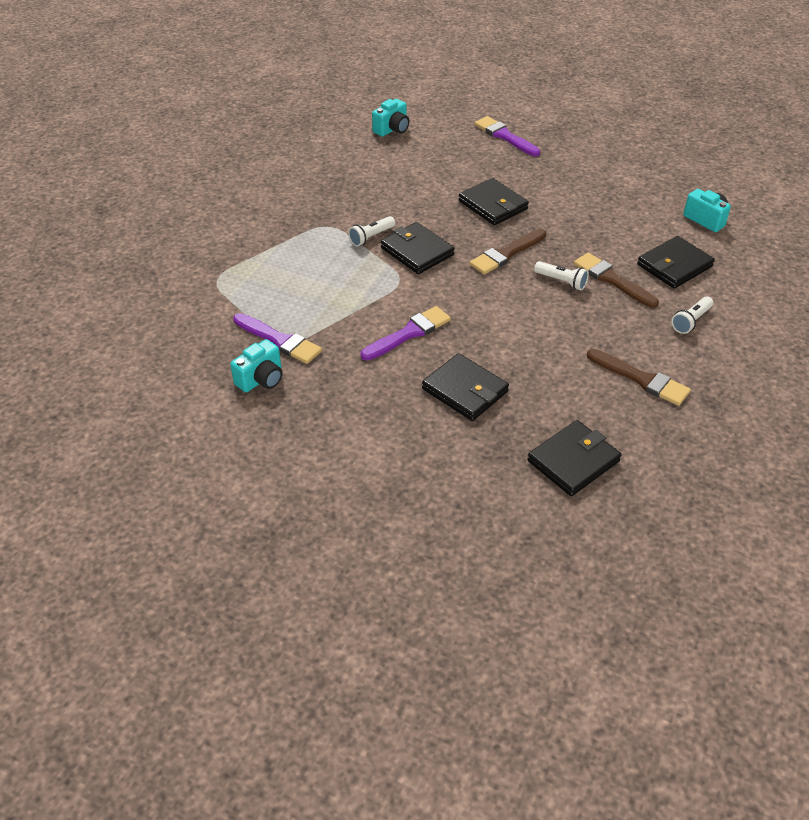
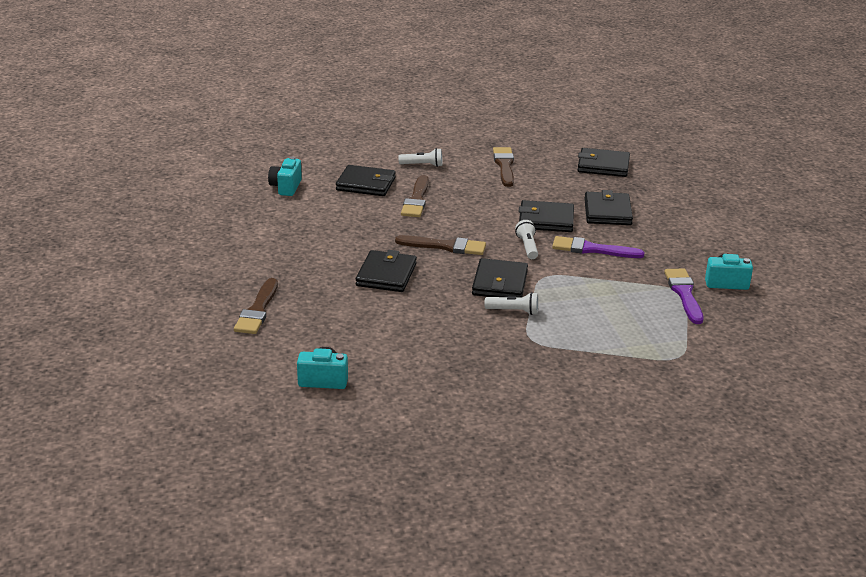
camera: 130 degrees left, 15 degrees down
purple brush [475,116,540,156] -> brown brush [234,278,278,334]
white flashlight [534,261,589,291] -> white flashlight moved to [515,220,538,259]
none -> black wallet [519,200,574,232]

